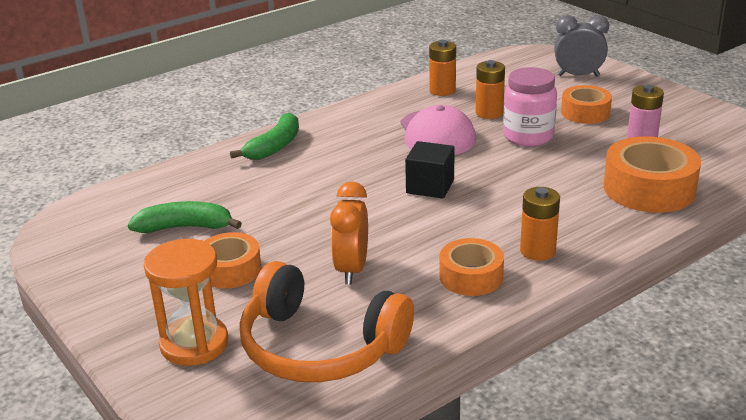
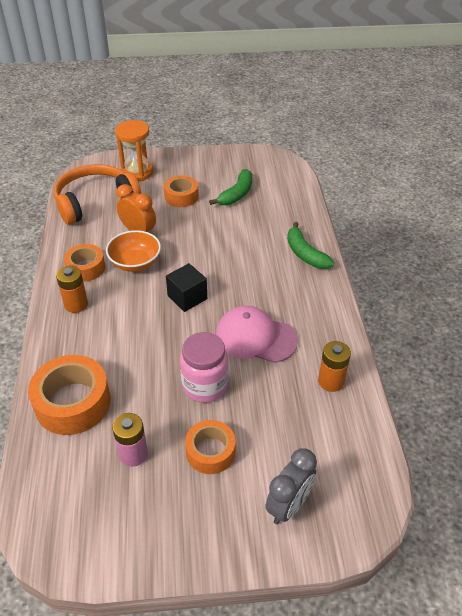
camera: 120 degrees right, 15 degrees up
orange battery [476,60,505,119] -> none
none -> orange bowl [106,230,161,272]

